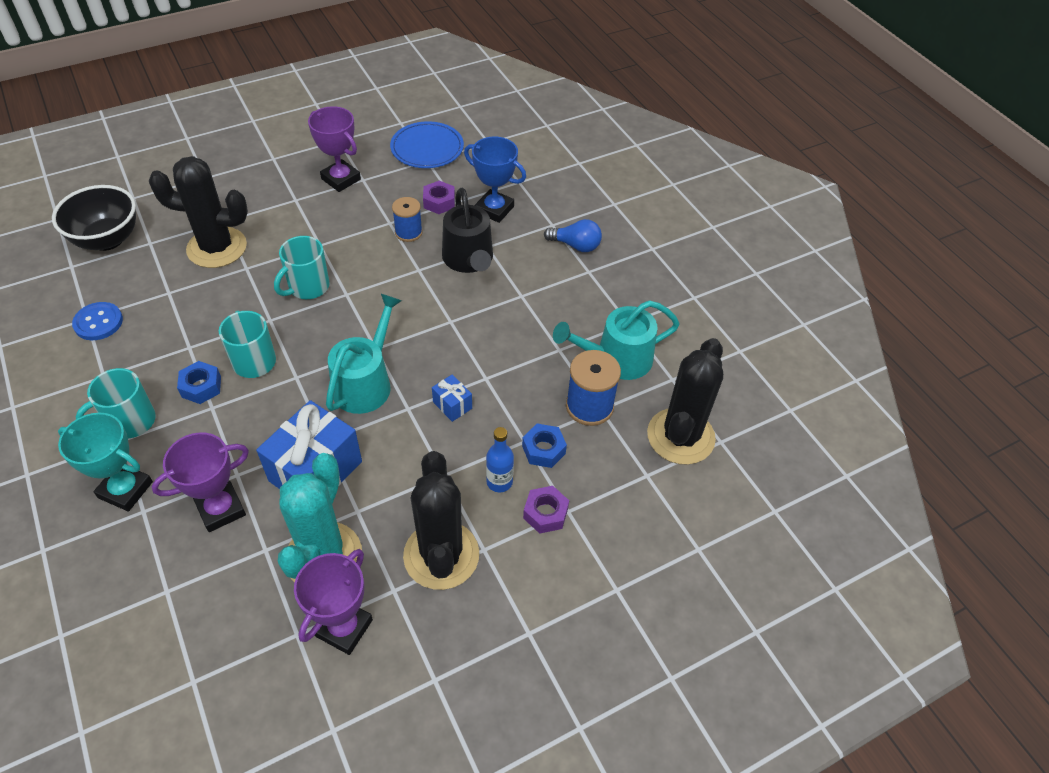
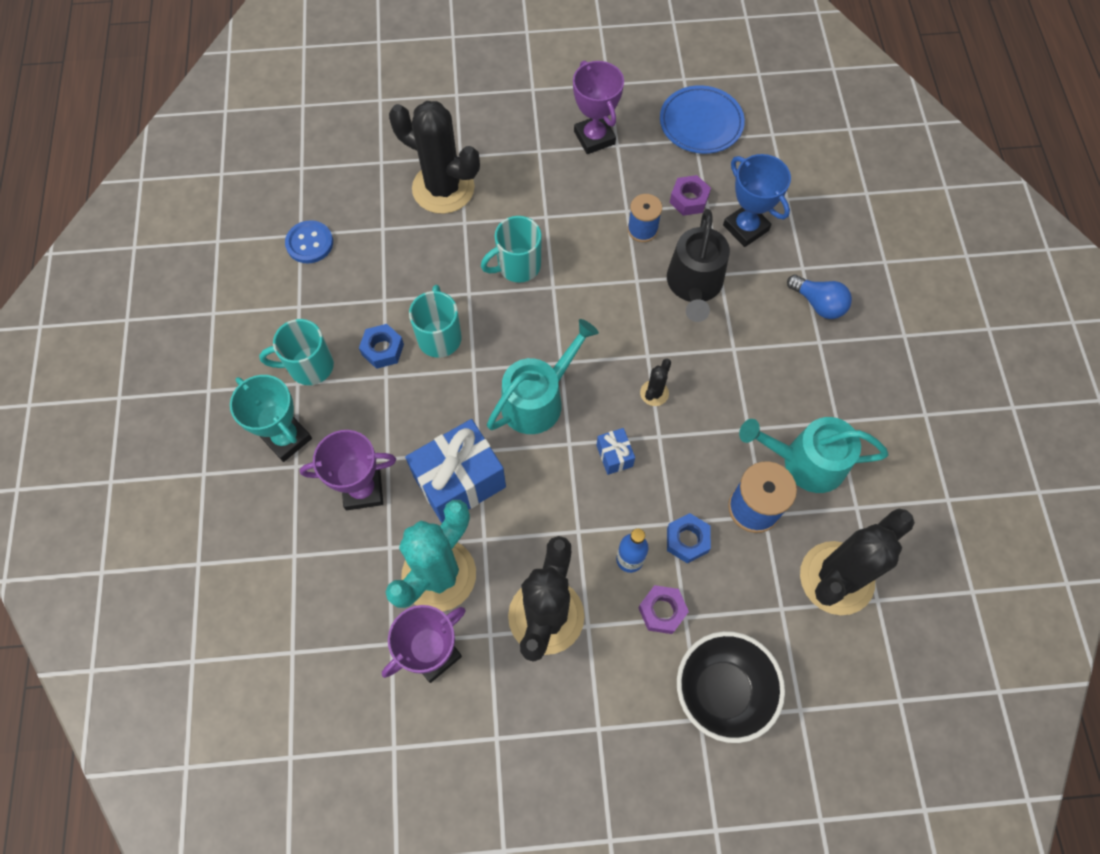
camera: 25 degrees right, 15 degrees up
black bowl [52,185,136,251] -> black bowl moved to [677,631,785,743]
none -> black cactus [640,359,671,406]

